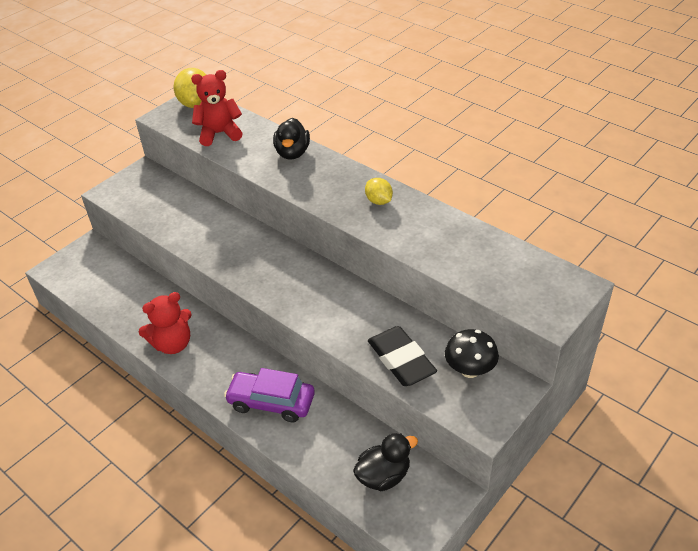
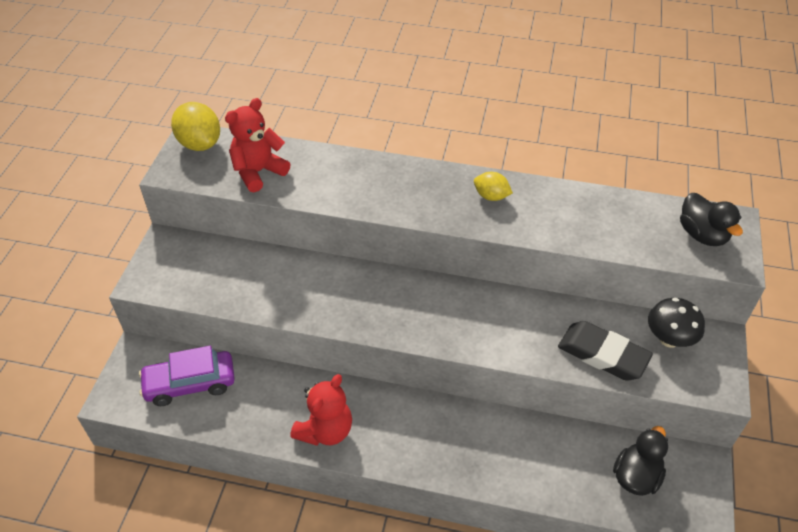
camera: 30 degrees left, 5 degrees up
purple car [224,368,315,422] -> purple car moved to [139,346,235,406]
black duck [273,118,310,160] -> black duck moved to [680,193,743,246]

